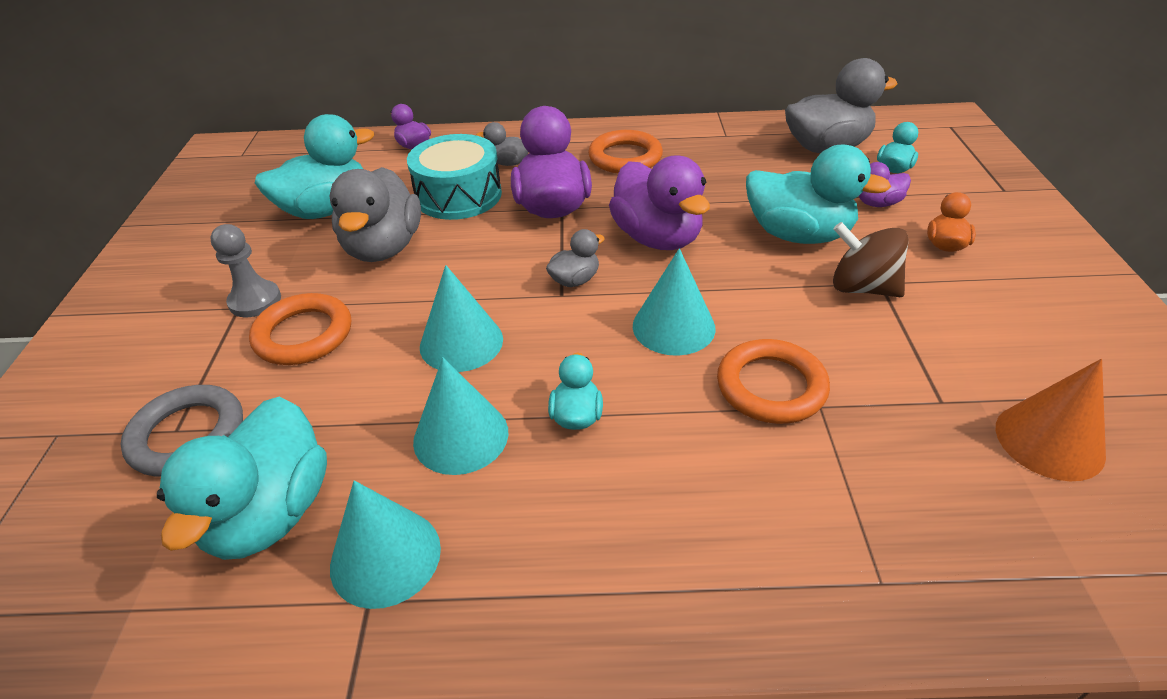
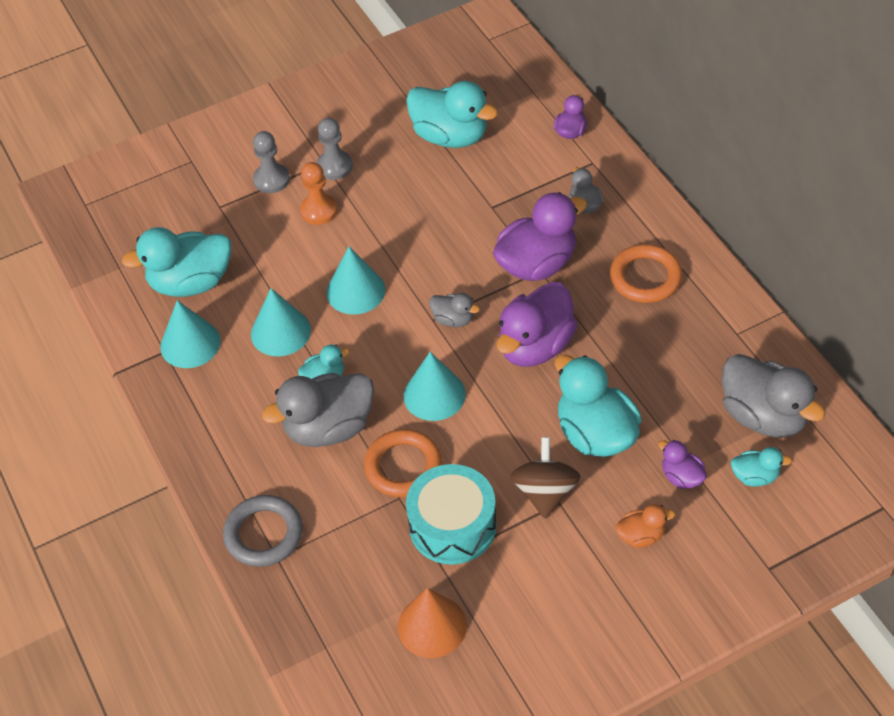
camera: 65 degrees right, 10 degrees up
grey ring [121,385,243,477] -> grey ring moved to [223,495,303,567]
orange ring [249,293,351,365] -> orange pawn [300,162,337,225]
grey duck [330,167,421,262] -> grey duck moved to [262,373,374,447]
turquoise drum [407,134,502,220] -> turquoise drum moved to [406,464,497,565]
turquoise duck [746,145,891,244] -> turquoise duck turned 150 degrees clockwise [555,355,642,457]
none -> grey pawn [253,131,290,193]

